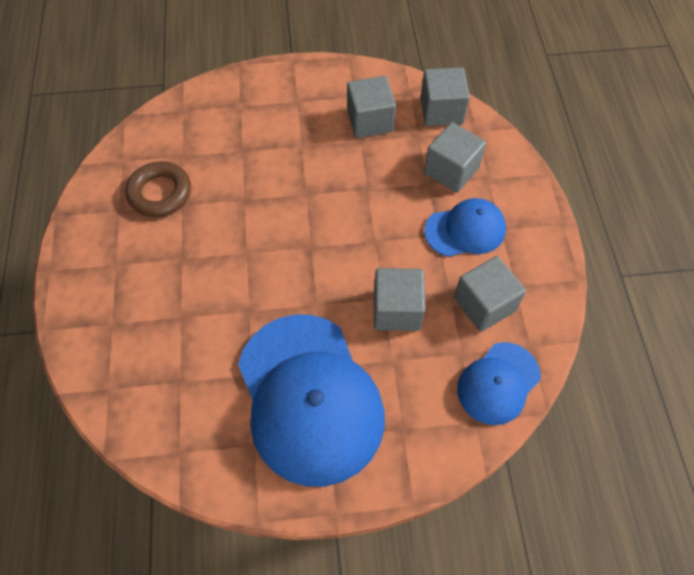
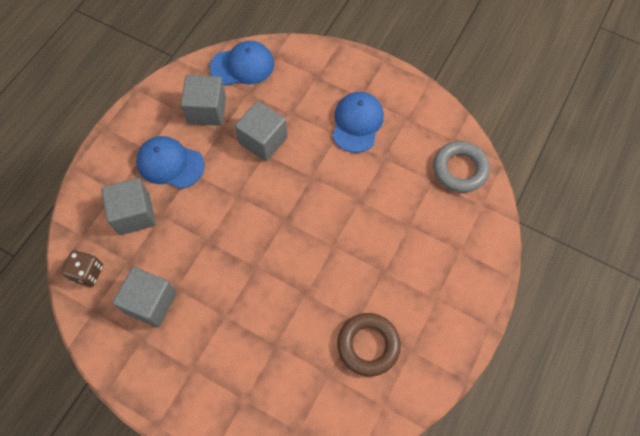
camera: 145 degrees left, 5 degrees up
blue cap [238,314,385,487] -> blue cap [332,92,384,153], size x0.52
grey cube [421,67,470,126] -> brown dice [62,250,103,287]
none -> grey ring [433,141,490,193]

